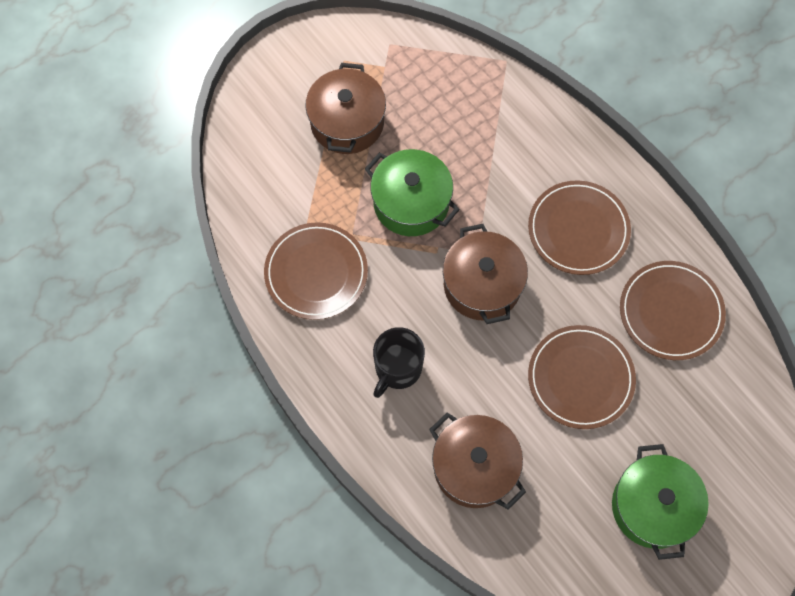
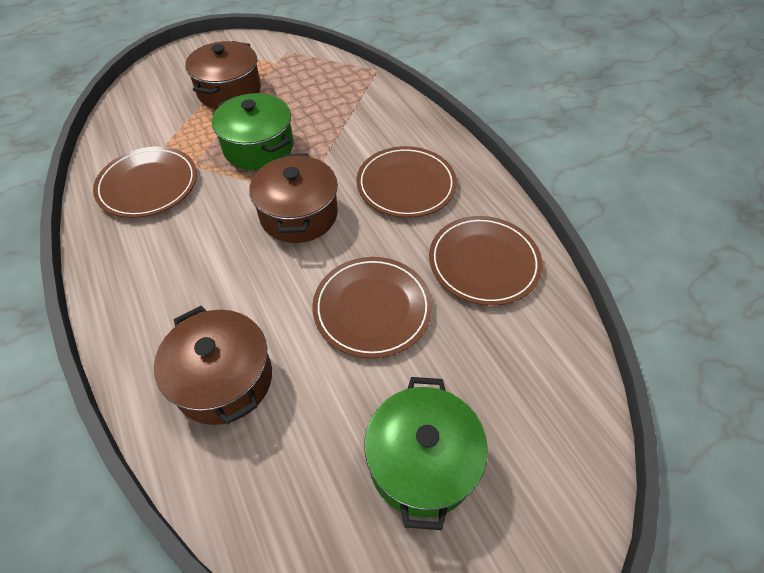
camera: 10 degrees right, 15 degrees down
black mug [373,327,425,398] -> none

